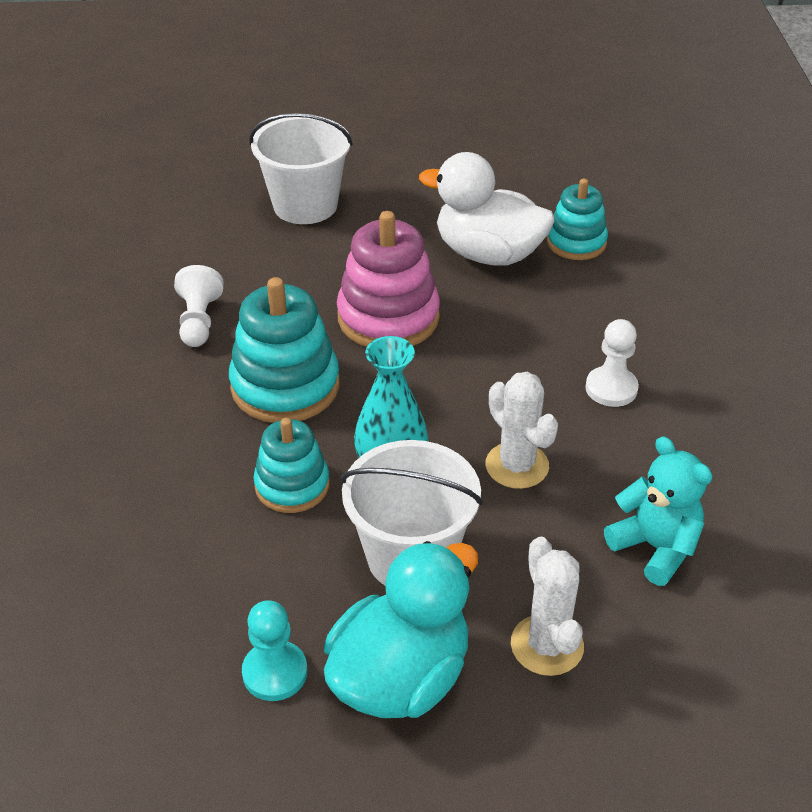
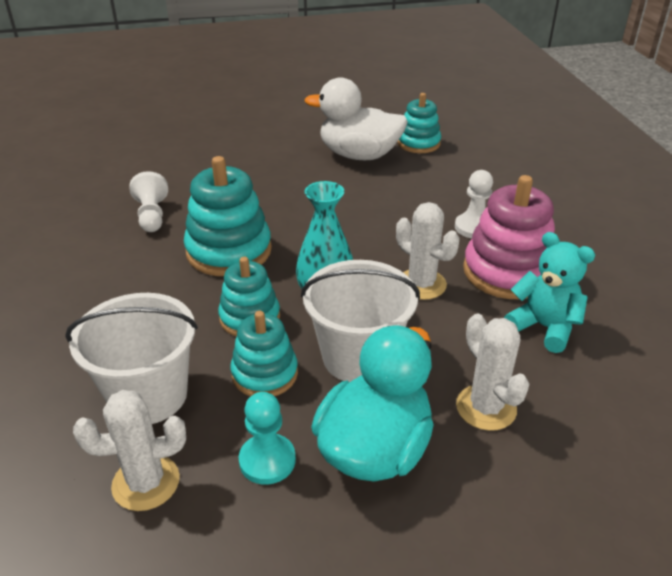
camera: 10 degrees left, 5 degrees down
white bucket [249,113,353,224] -> white bucket moved to [65,293,198,424]
pink stacking toy [337,211,440,347] -> pink stacking toy moved to [463,175,555,299]
none -> white cactus [73,390,186,511]
none -> turquoise stacking toy [231,311,298,396]

